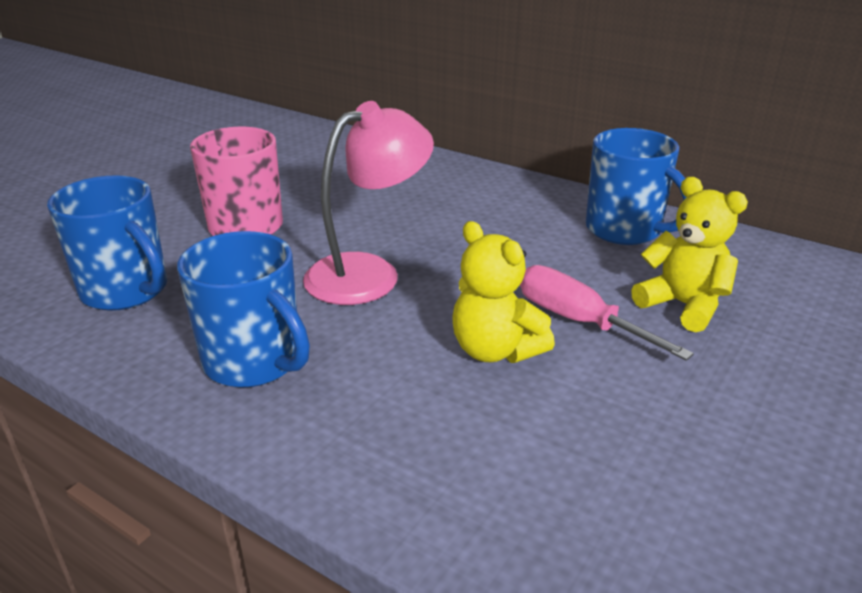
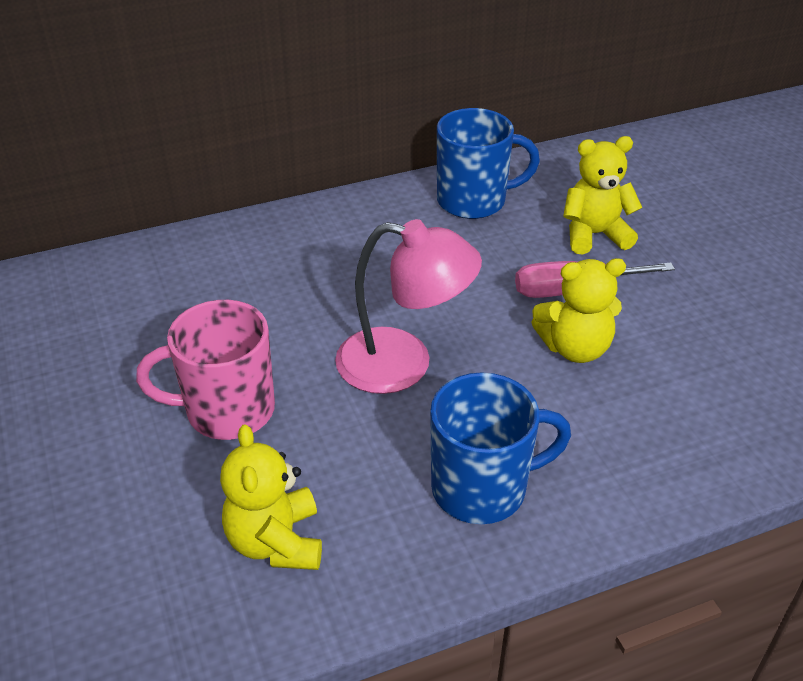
camera: 55 degrees left, 10 degrees up
blue mug [47,175,167,311] -> yellow teddy bear [220,424,322,570]
pink lamp [303,101,434,305] -> pink lamp turned 105 degrees clockwise [335,219,482,394]

